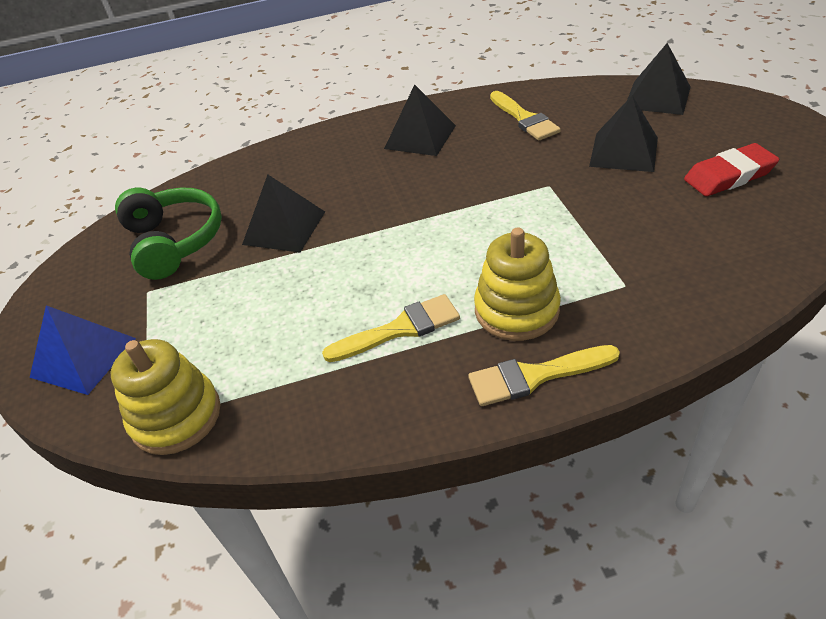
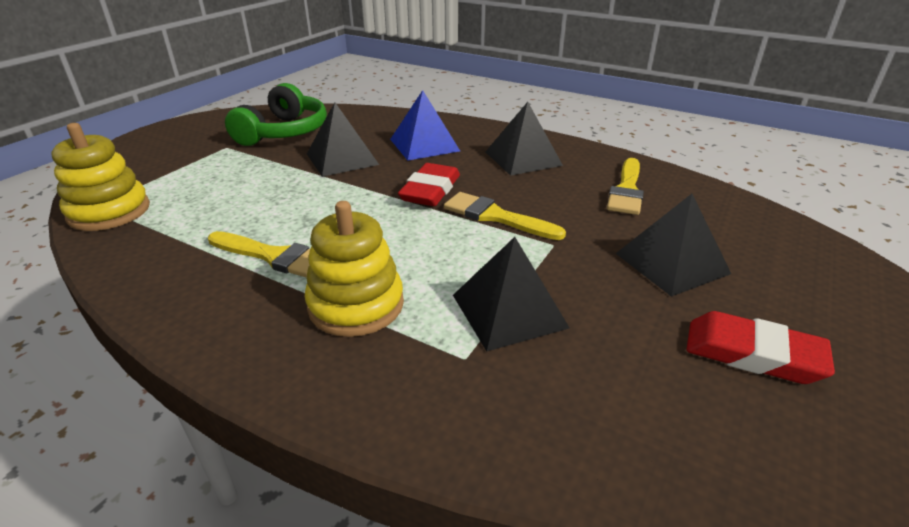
camera: 40 degrees right, 10 degrees down
blue pyramid [30,305,136,395] -> blue pyramid moved to [390,90,460,161]
yellow brush [468,345,620,406] -> yellow brush moved to [444,192,566,240]
black pyramid [627,43,691,115] -> black pyramid moved to [453,237,570,351]
none -> red eraser [398,163,460,206]

